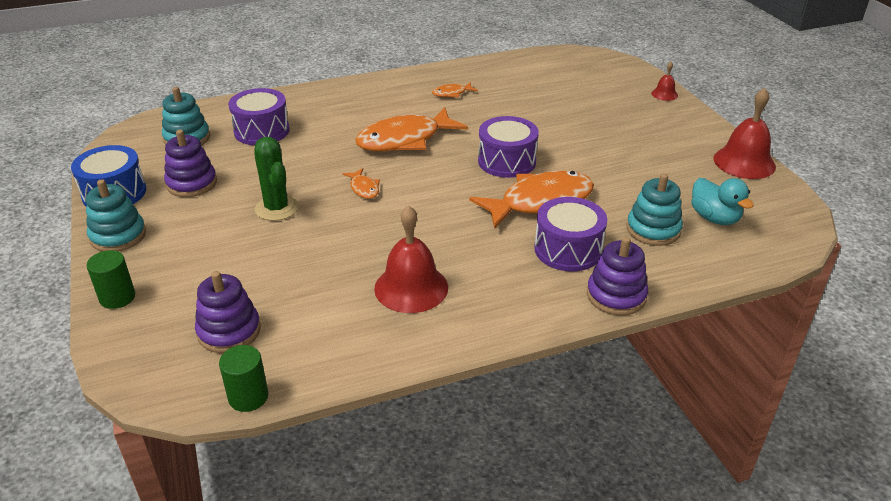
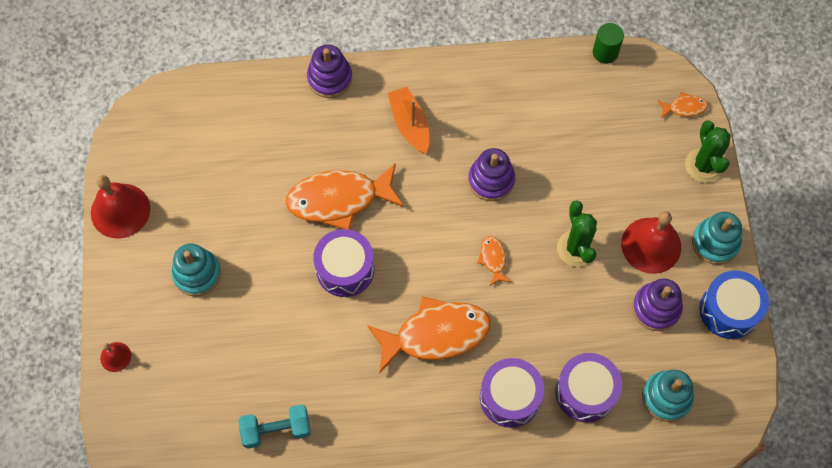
camera: 165 degrees left, 30 degrees up
green cylinder [87,250,135,309] -> green cactus [685,120,731,183]
purple stacking toy [195,271,261,353] -> purple stacking toy moved to [468,148,515,201]
red bell [374,205,448,313] -> red bell moved to [621,211,681,274]
orange fish [432,82,478,98] -> orange fish moved to [657,92,708,119]
purple drum [534,197,607,271] -> purple drum moved to [480,358,544,428]
turquoise stacking toy [627,173,683,246] -> turquoise stacking toy moved to [171,243,221,296]
turquoise duck [691,178,754,225] -> none
none -> turquoise dumbbell [239,405,311,449]
none -> orange boat [388,86,429,154]

